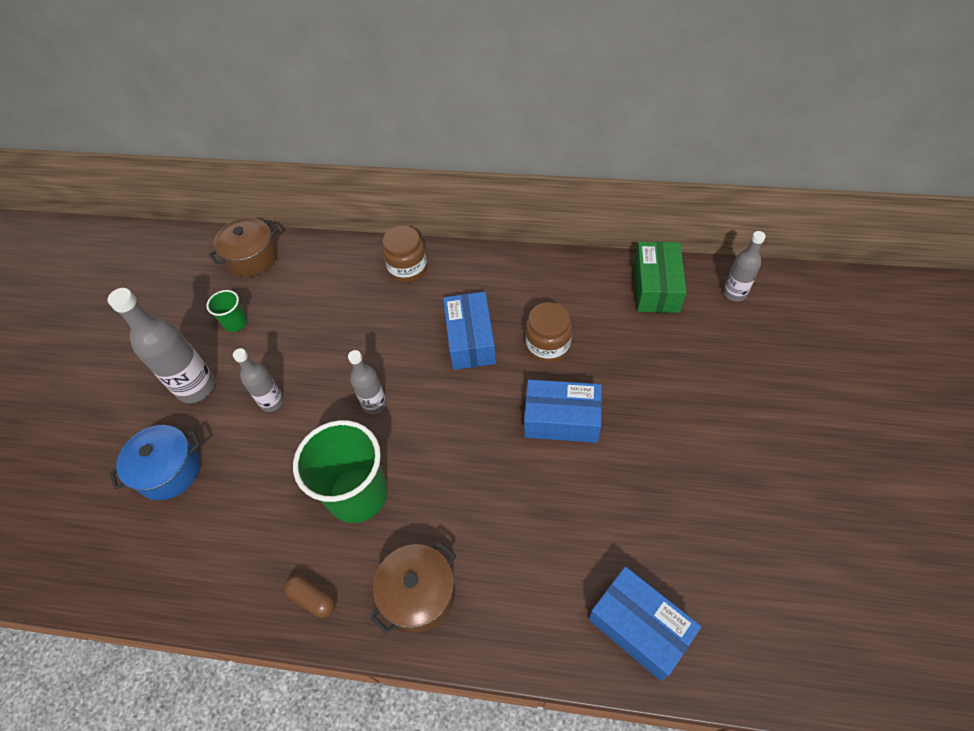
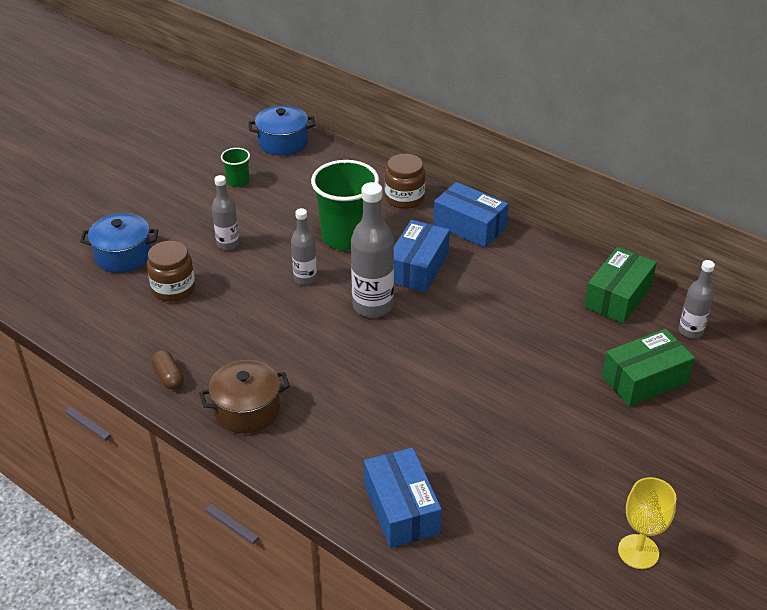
camera: 25 degrees right, 15 degrees down
grey bottle [108,288,215,403] -> grey bottle moved to [351,182,394,318]
brown pot [209,218,279,277] -> blue pot [248,105,315,156]
green cup [293,420,388,523] -> green cup moved to [311,160,379,250]
blue box [524,380,602,443] -> blue box moved to [433,182,509,248]
brown jar [526,302,572,363] -> brown jar moved to [147,241,195,301]
none -> green box [602,329,695,407]
none -> yellow goblet [618,477,676,569]

